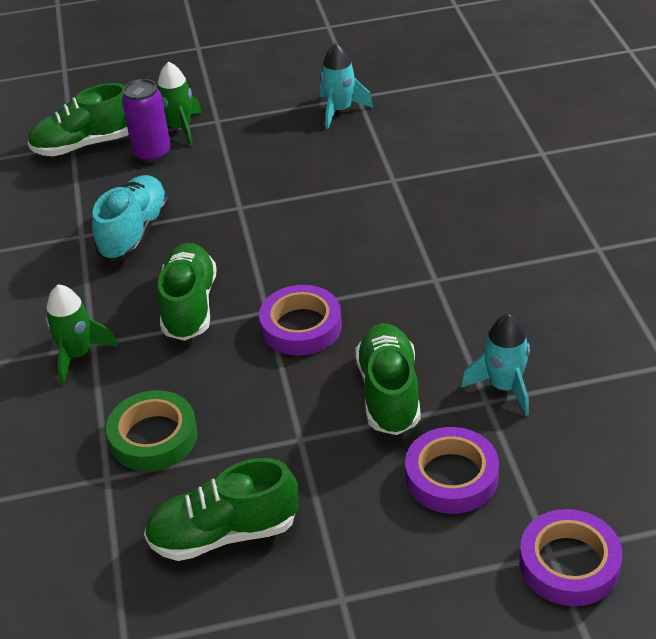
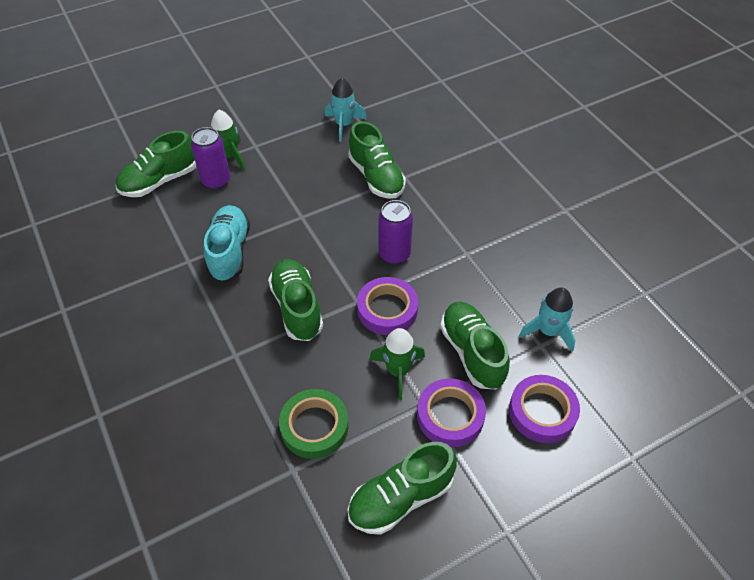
camera: 20 degrees left, 10 degrees up
green rocket [45,284,119,385] -> green rocket moved to [369,328,425,400]
purple tape [519,509,622,606] -> purple tape moved to [417,378,486,447]
none -> green shoe [348,121,406,199]
none -> purple can [379,200,413,265]

